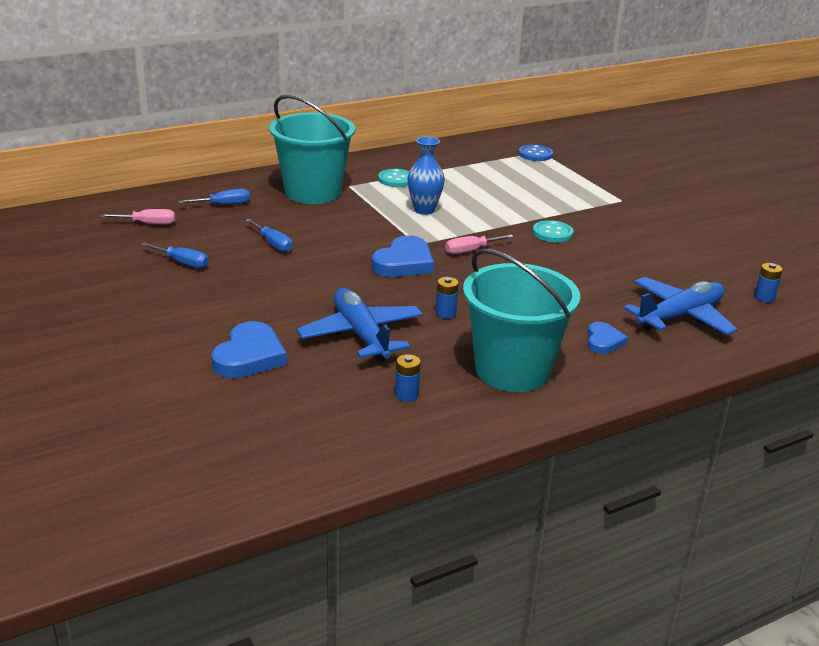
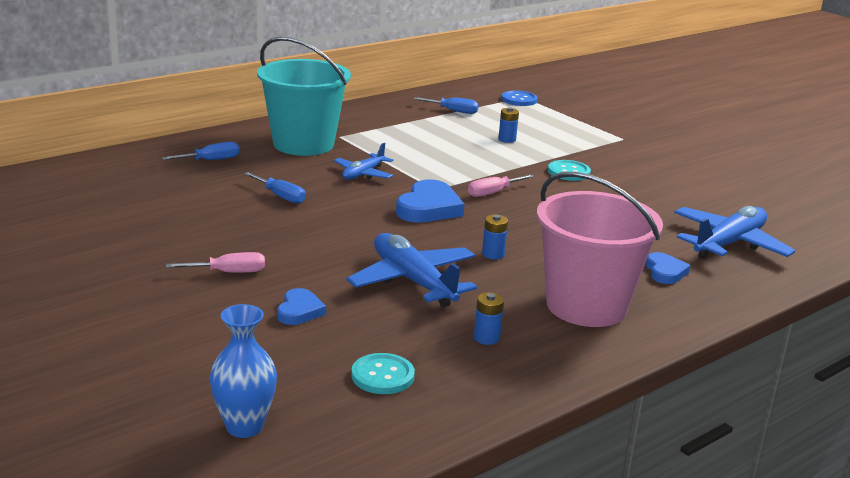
camera: 10 degrees left, 5 degrees down
pink screwdriver [100,209,176,225] -> pink screwdriver moved to [166,252,265,273]
blue screwdriver [141,242,209,268] -> blue screwdriver moved to [414,97,479,114]
blue heart [211,321,287,379] -> blue heart [277,288,326,325], size x0.59
turquoise button [378,169,409,187] -> turquoise button moved to [351,353,415,394]
blue vase [407,137,445,215] -> blue vase moved to [210,304,277,438]
turquoise bucket [463,249,580,392] -> pink bucket [537,172,663,327]
blue battery [754,263,783,302] -> blue battery moved to [498,107,519,143]
none -> blue plane [334,143,393,180]

